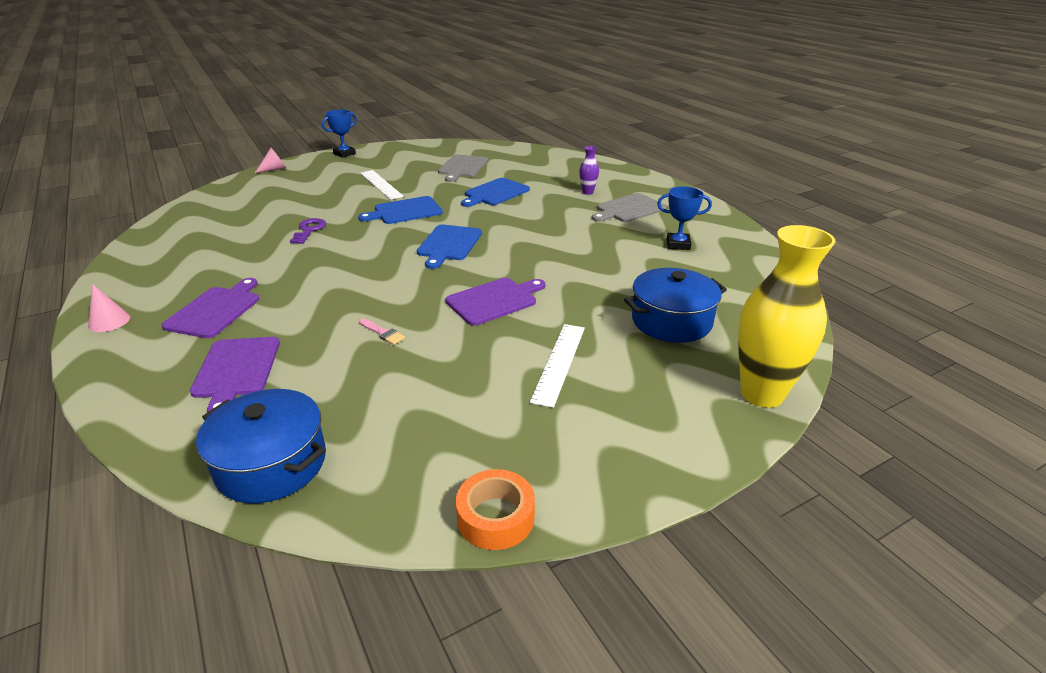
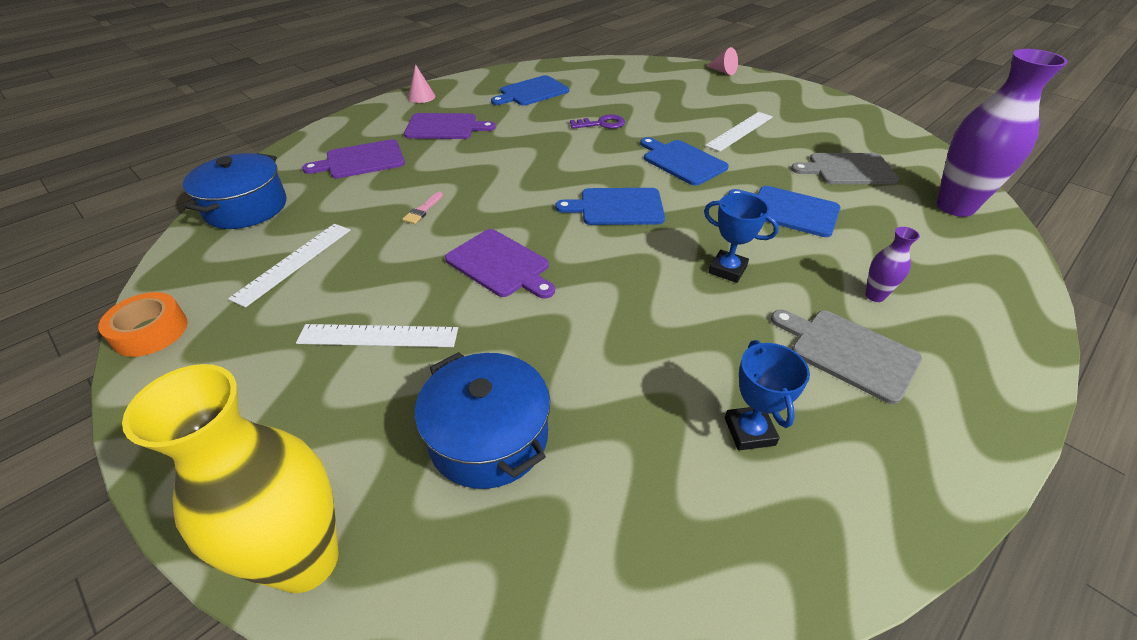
camera: 75 degrees right, 10 degrees up
blue trophy [322,110,357,158] -> blue trophy moved to [704,193,779,283]
none -> white ruler [228,224,350,308]
none -> blue cutting board [491,75,569,106]
none -> purple vase [936,49,1068,217]

